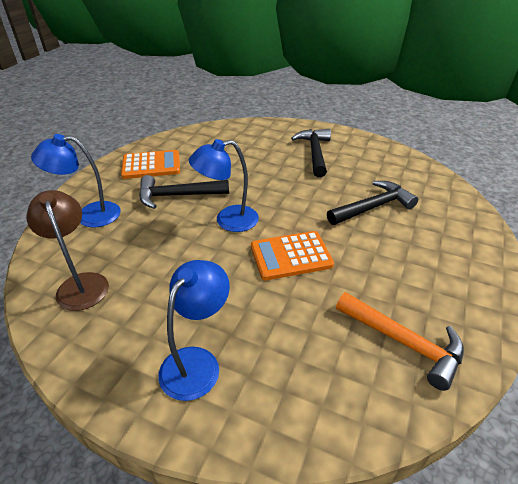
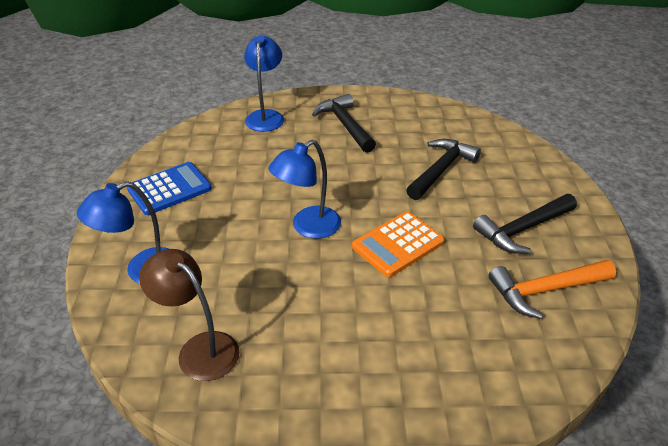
camera: 25 degrees left, 0 degrees up
orange calculator [121,150,180,179] -> blue calculator [127,162,212,215]
black hammer [139,175,229,209] -> black hammer moved to [473,194,577,254]
blue lamp [158,260,230,401] -> blue lamp moved to [244,35,284,132]
orange hammer [336,292,464,391] -> orange hammer turned 150 degrees clockwise [488,260,616,319]

